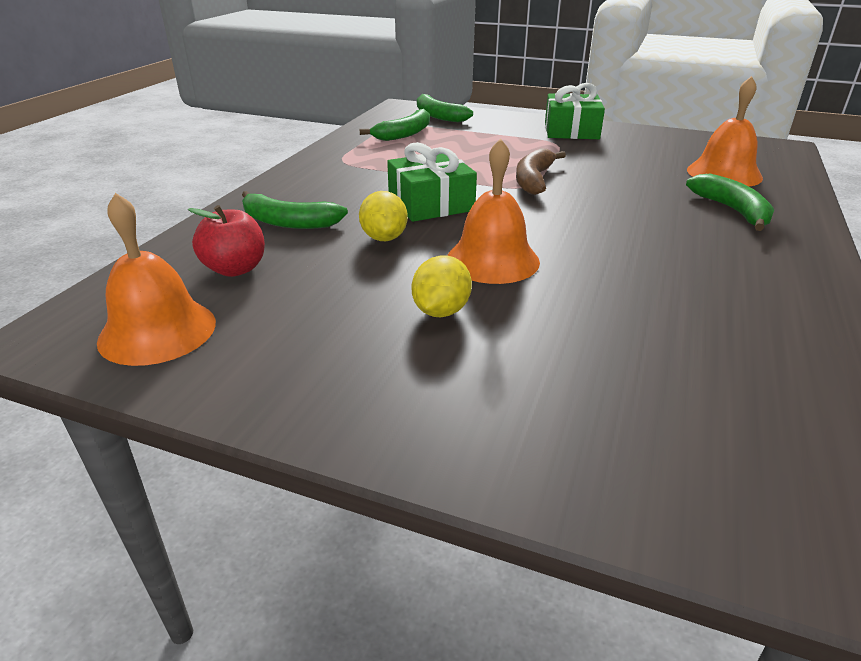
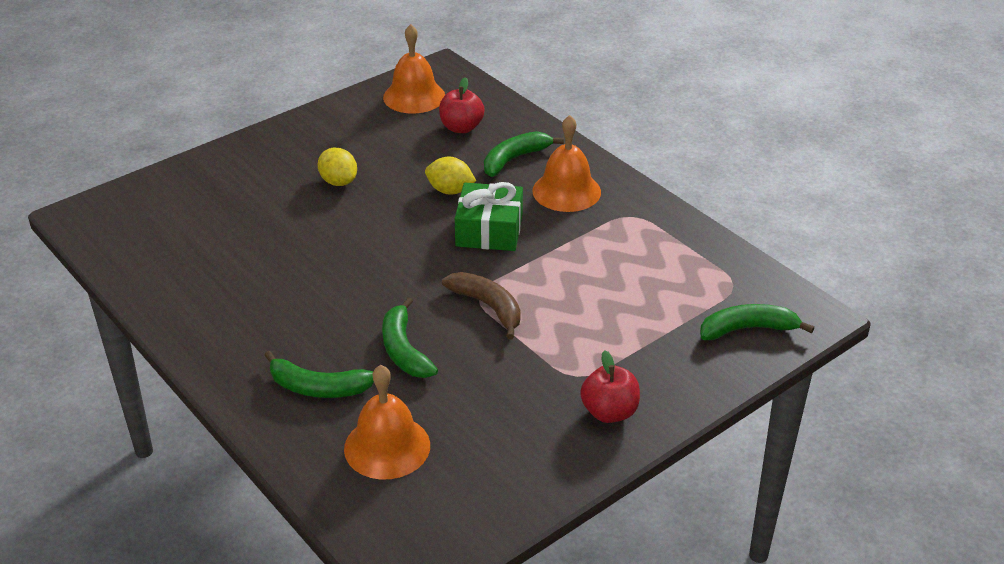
camera: 120 degrees right, 5 degrees up
green banana [360,109,430,141] -> green banana moved to [382,297,438,378]
orange bell [447,139,540,284] -> orange bell moved to [532,115,601,212]
green gift [545,83,605,139] -> red apple [580,350,640,423]

